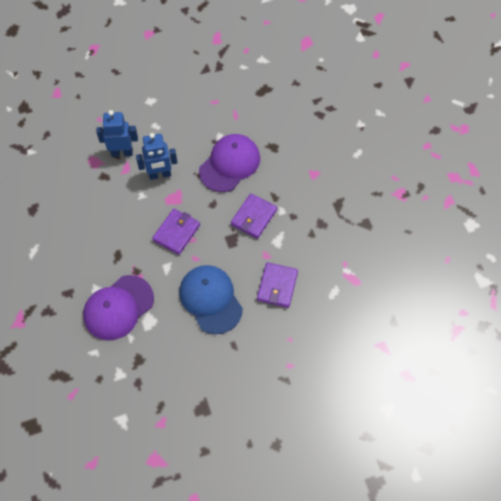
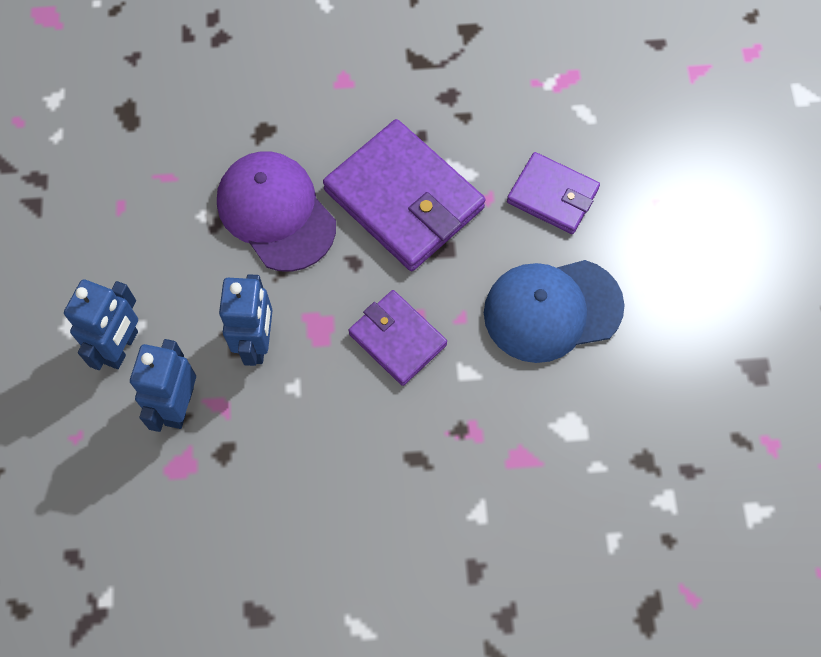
camera: 75 degrees left, 5 degrees up
purple cap [83,275,154,340] -> none
purple wallet [231,193,277,239] -> purple wallet [323,119,485,271], size x1.72
none -> blue robot [64,279,138,370]

